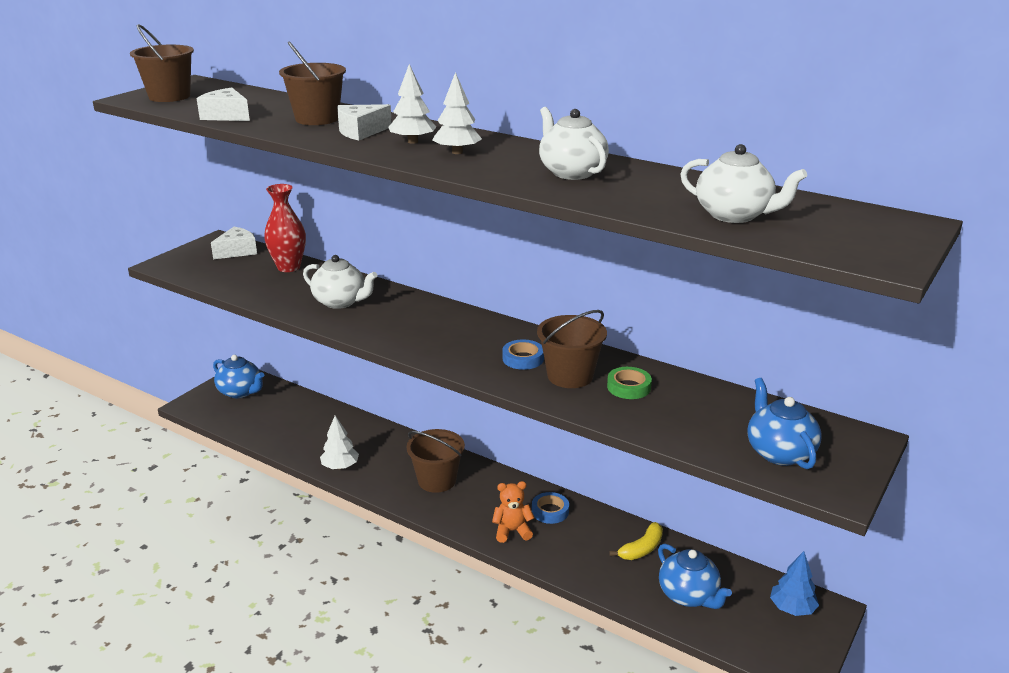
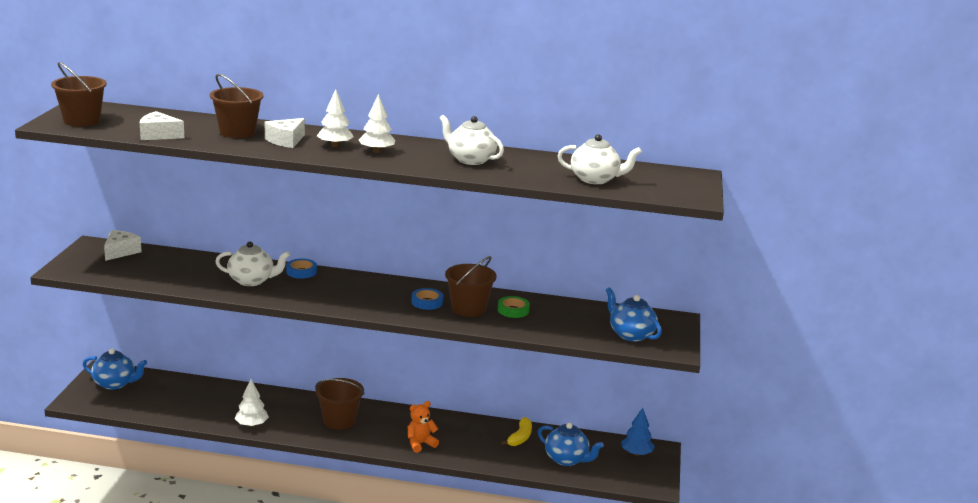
camera: 25 degrees left, 5 degrees down
red vase [264,184,306,272] -> none
blue tape [532,492,569,524] -> blue tape moved to [286,259,317,279]

